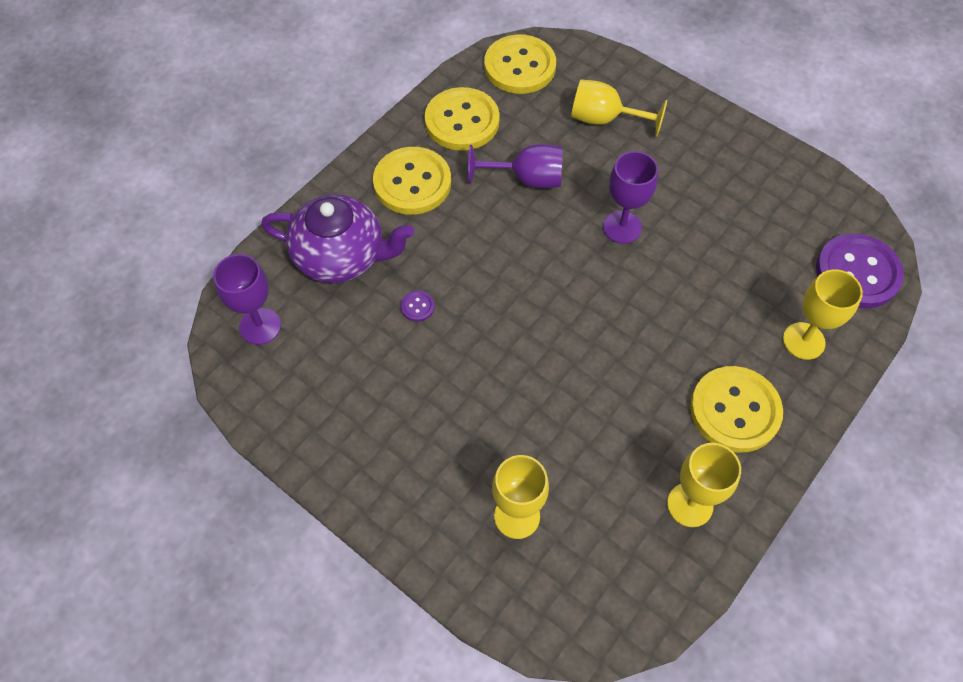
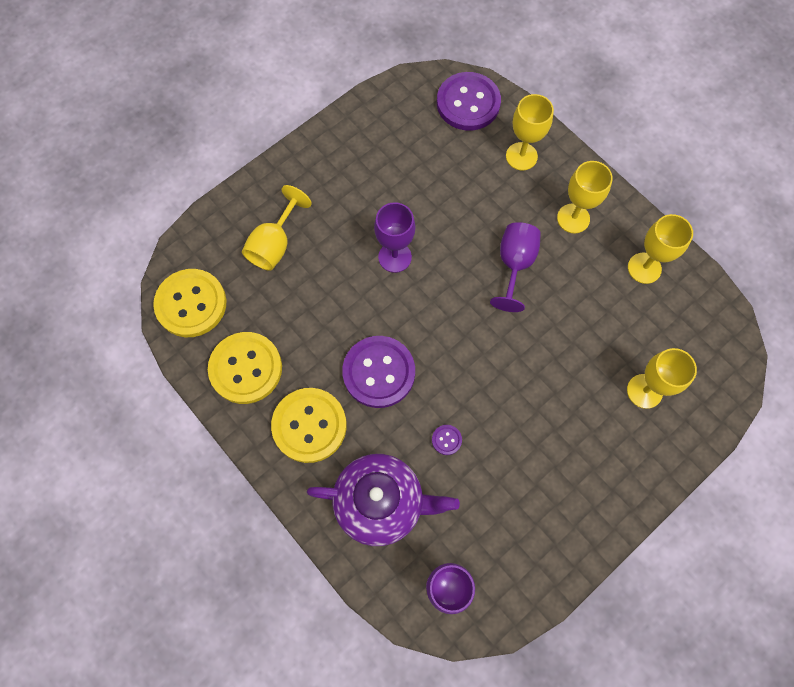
camera: 80 degrees left, 10 degrees up
purple teapot [261,194,414,283] -> purple teapot turned 75 degrees clockwise [307,454,460,546]
purple goblet [468,144,563,188] -> purple goblet moved to [490,222,541,312]
yellow button [690,366,783,452] -> yellow goblet [557,161,613,233]
none -> purple button [342,336,415,408]

